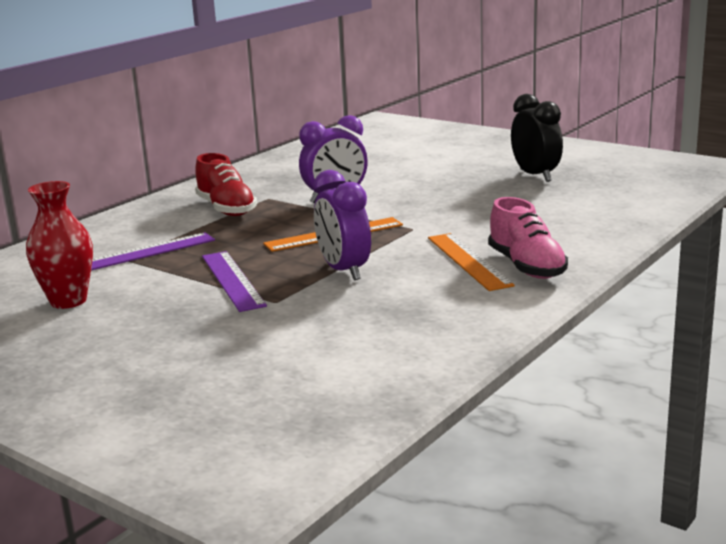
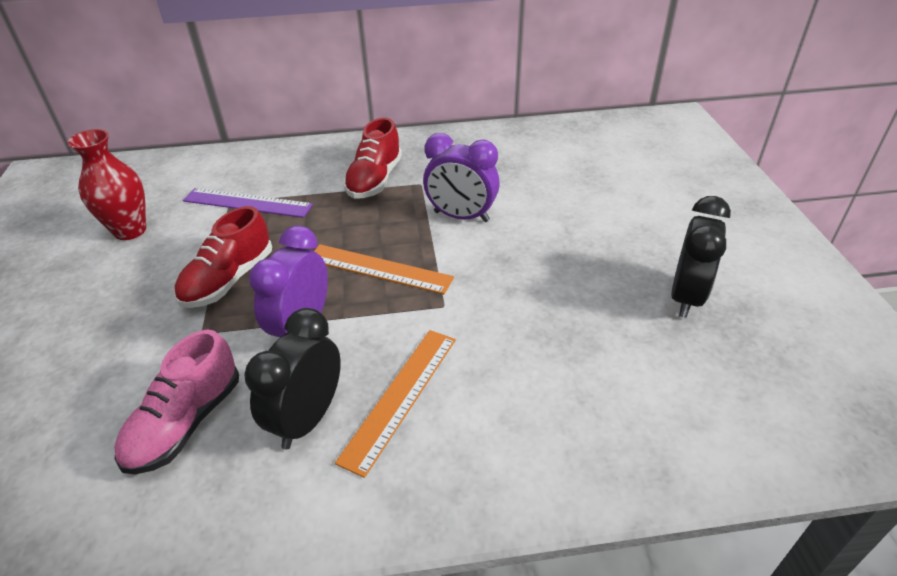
camera: 45 degrees right, 20 degrees up
purple ruler [202,251,267,312] -> red shoe [174,206,272,308]
pink shoe [488,197,568,279] -> pink shoe moved to [114,330,239,474]
none -> black clock [244,308,341,449]

